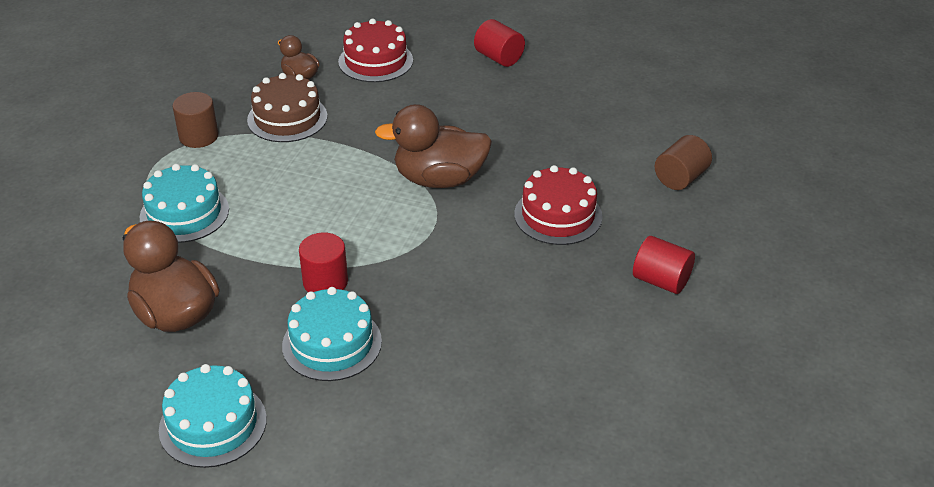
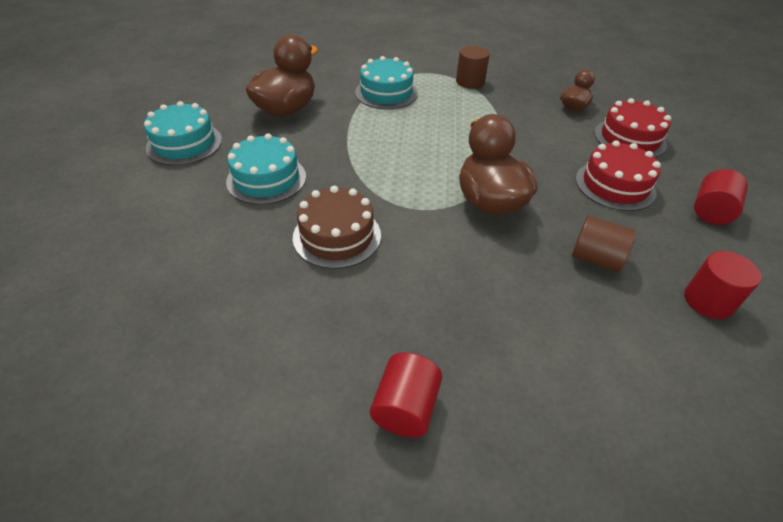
camera: 75 degrees right, 5 degrees up
brown cake [247,73,327,142] -> brown cake moved to [293,186,381,269]
red cylinder [299,232,348,292] -> red cylinder moved to [684,251,761,319]
red cake [514,165,603,245] -> red cake moved to [576,140,661,211]
brown cylinder [655,135,712,190] -> brown cylinder moved to [572,216,636,272]

